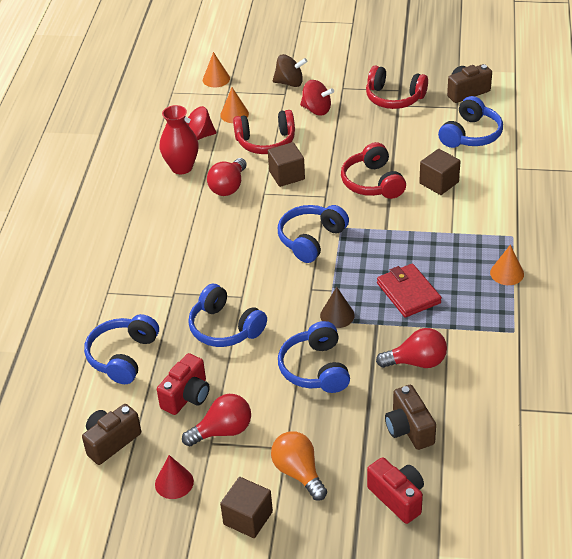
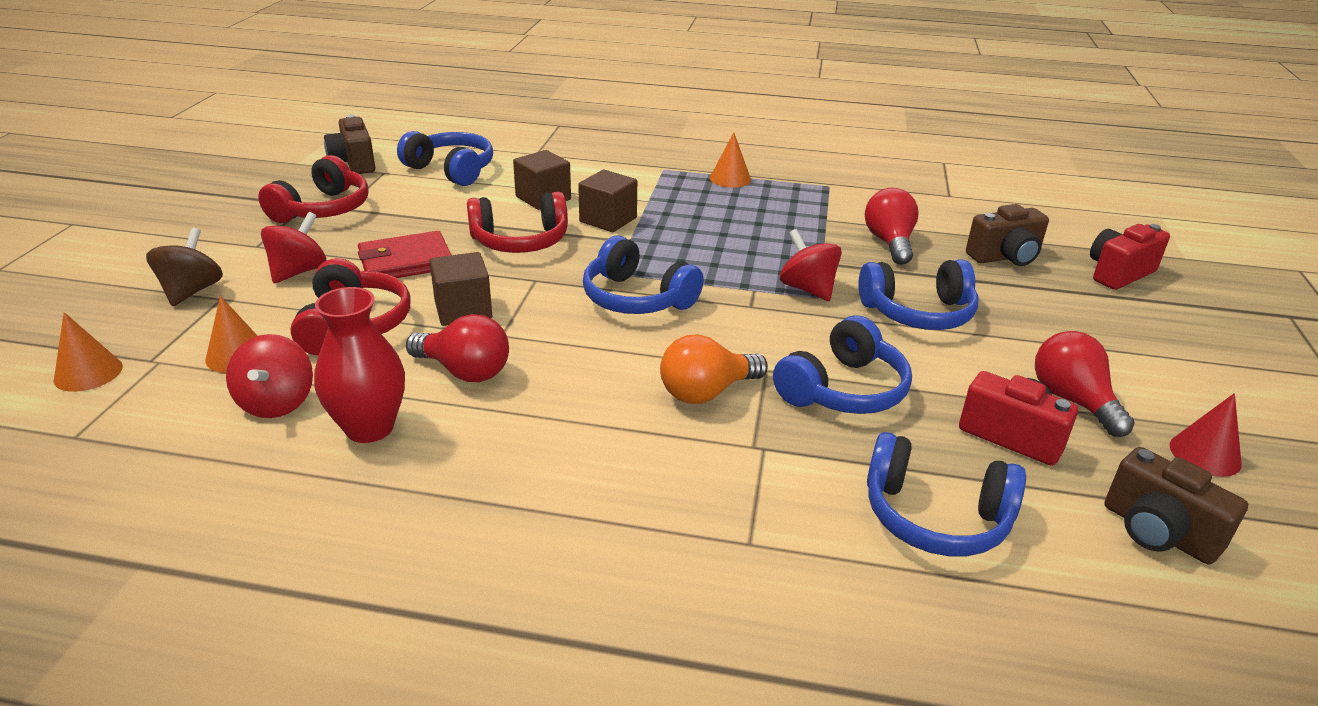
camera: 90 degrees left, 10 degrees down
brown cube [220,477,273,538] -> brown cube moved to [578,170,637,232]
orange light bulb [271,431,327,501] -> orange light bulb moved to [660,334,768,404]
brown cone [320,287,355,328] -> red spinning top [780,229,842,301]
red wallet [377,263,442,318] -> red wallet moved to [358,231,451,278]

